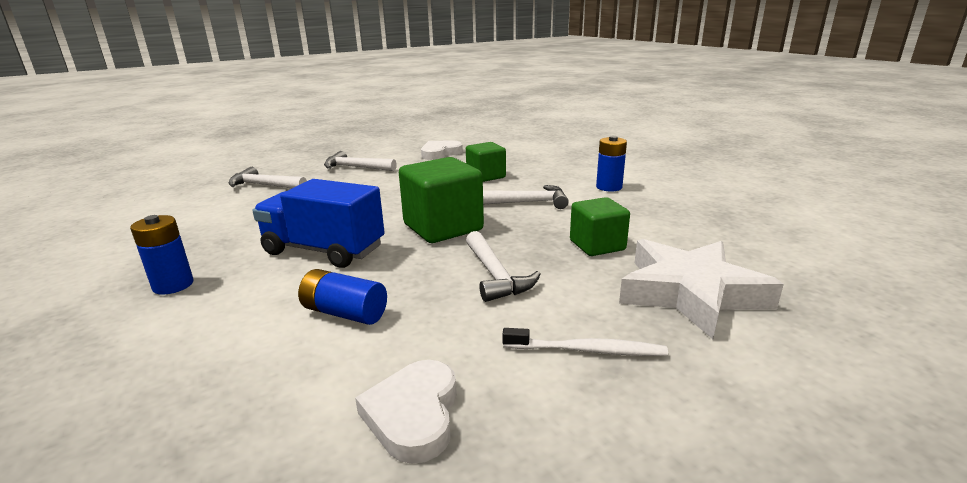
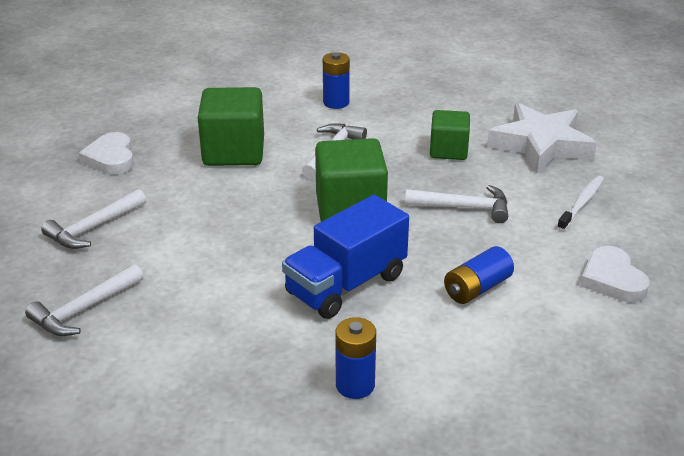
camera: 65 degrees left, 10 degrees up
white heart [355,360,457,464] -> white heart turned 45 degrees clockwise [580,246,650,302]
green cube [466,142,506,182] -> green cube [198,87,264,166], size x1.59

